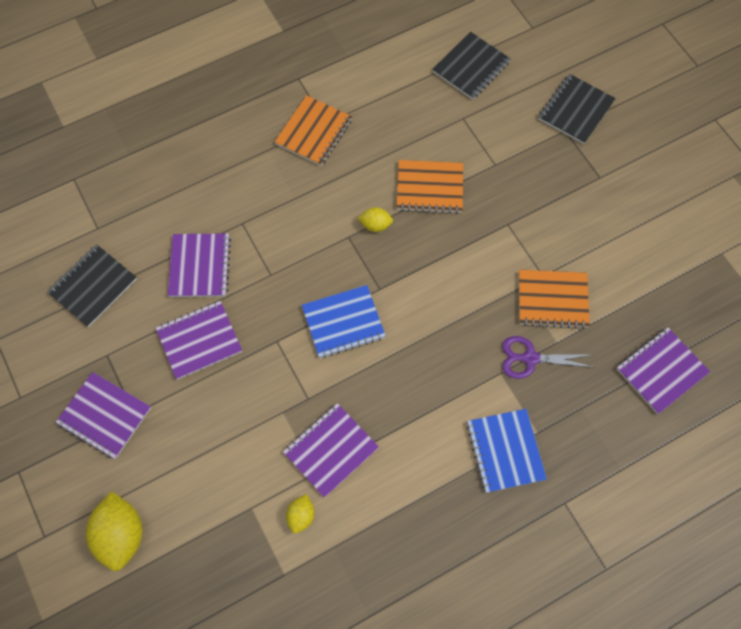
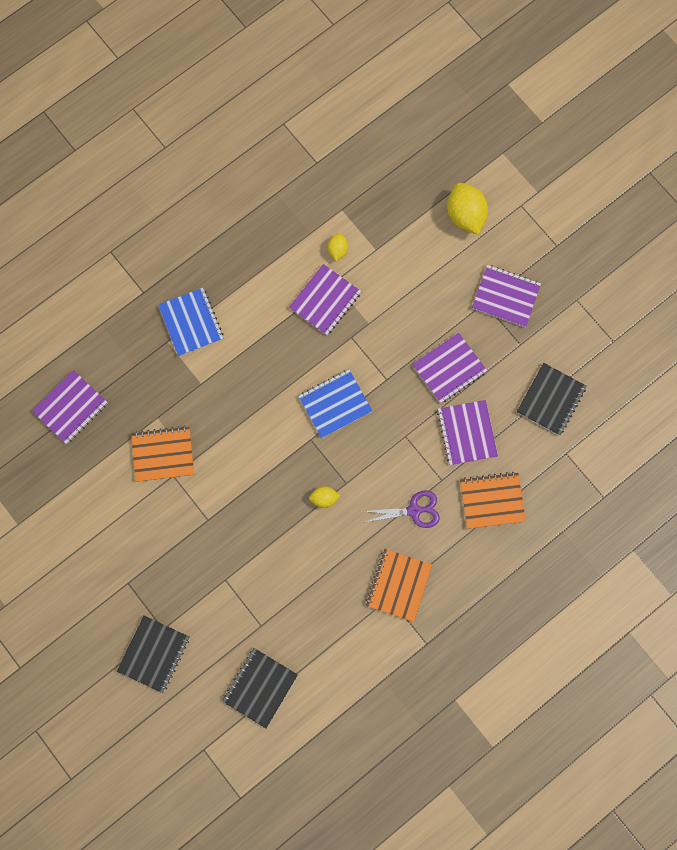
camera: 170 degrees right, 10 degrees up
orange notebook [397,160,463,214] -> orange notebook moved to [460,472,526,529]
purple scissors [502,336,593,379] -> purple scissors moved to [361,491,440,528]

